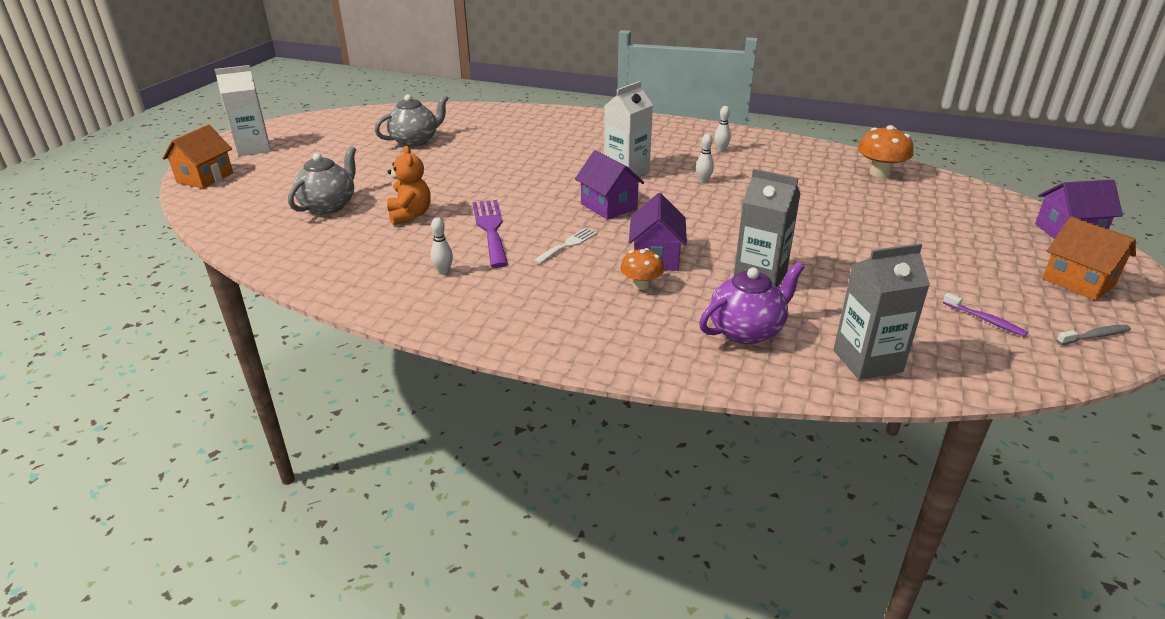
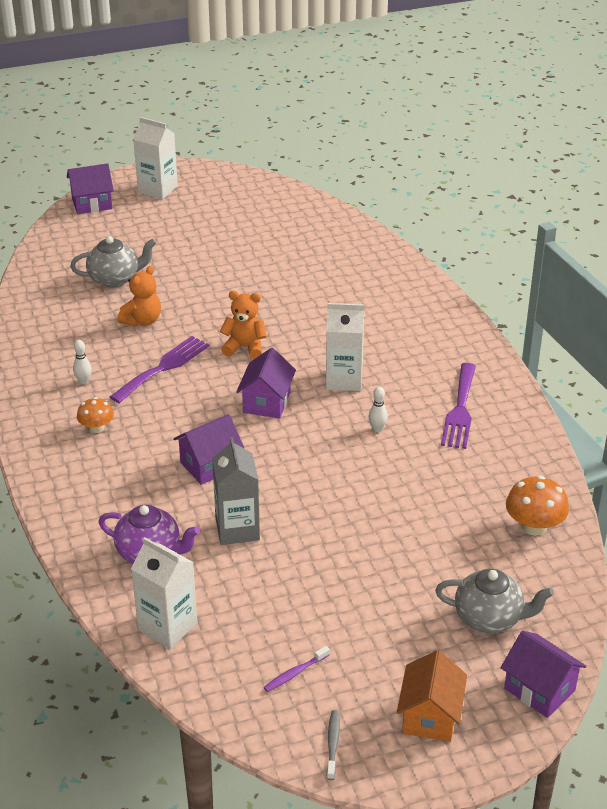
camera: 50 degrees right, 5 degrees up
orange house [162,125,233,188] -> purple house [67,163,114,214]
grey teapot [375,94,449,147] -> grey teapot moved to [435,569,554,633]
white fork [533,228,597,264] -> none
orange mushroom [620,248,664,290] -> orange mushroom moved to [77,397,114,433]
white bowling pin [714,106,731,152] -> purple fork [441,363,476,449]
grey carton [833,243,930,380] -> white carton [131,537,197,649]
purple toothbrush [943,293,1028,337] -> purple toothbrush turned 45 degrees clockwise [264,646,330,692]
grey toothbrush [1056,325,1131,345] -> grey toothbrush turned 120 degrees counterclockwise [326,710,340,780]
none -> orange teddy bear [220,291,267,359]

